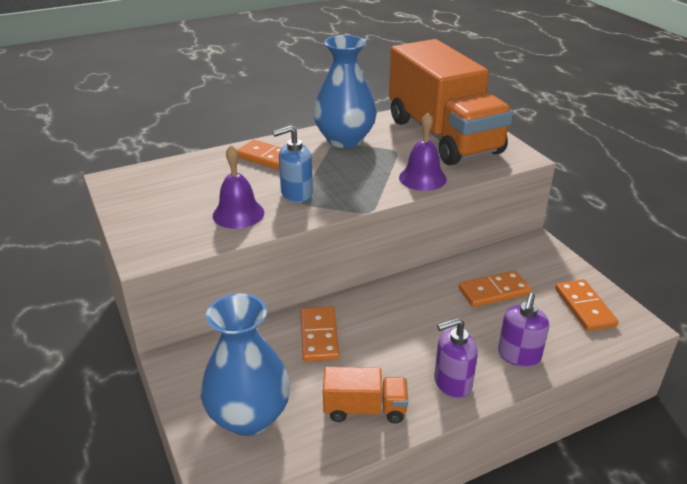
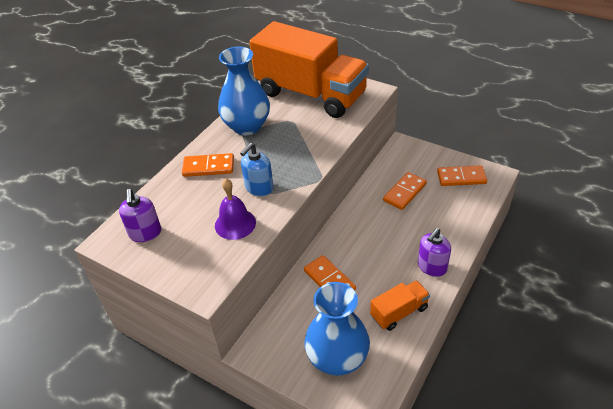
camera: 30 degrees left, 10 degrees up
purple bell [399,113,447,191] -> none
purple soap dispenser [498,293,549,367] -> purple soap dispenser moved to [119,189,161,242]
orange domino [555,279,618,331] -> orange domino turned 45 degrees counterclockwise [437,165,487,186]

